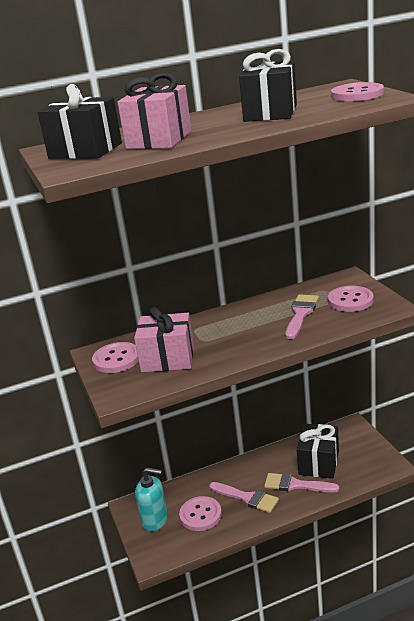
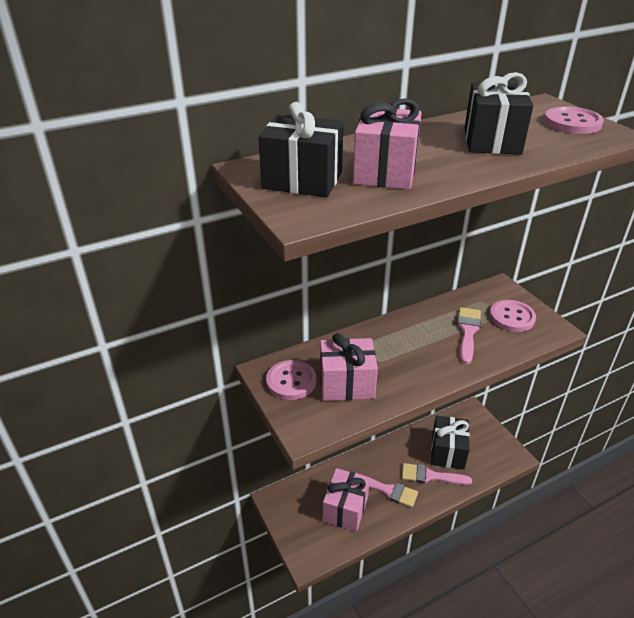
camera: 10 degrees left, 10 degrees up
turquoise soap dispenser [135,467,168,531] -> none
pink button [179,496,222,531] -> pink gift [323,468,370,532]

